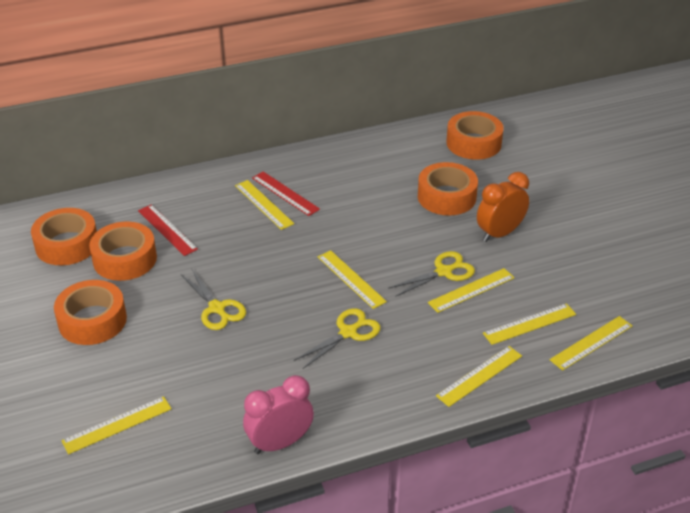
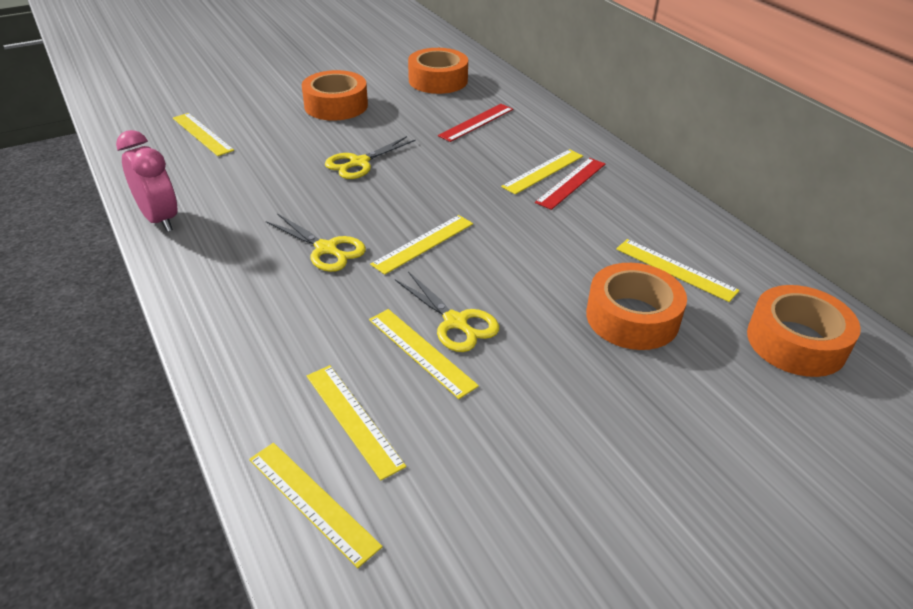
camera: 80 degrees right, 0 degrees up
orange tape [89,221,157,281] -> none
yellow ruler [436,346,522,407] -> yellow ruler moved to [616,239,740,302]
orange clock [477,172,529,242] -> none

